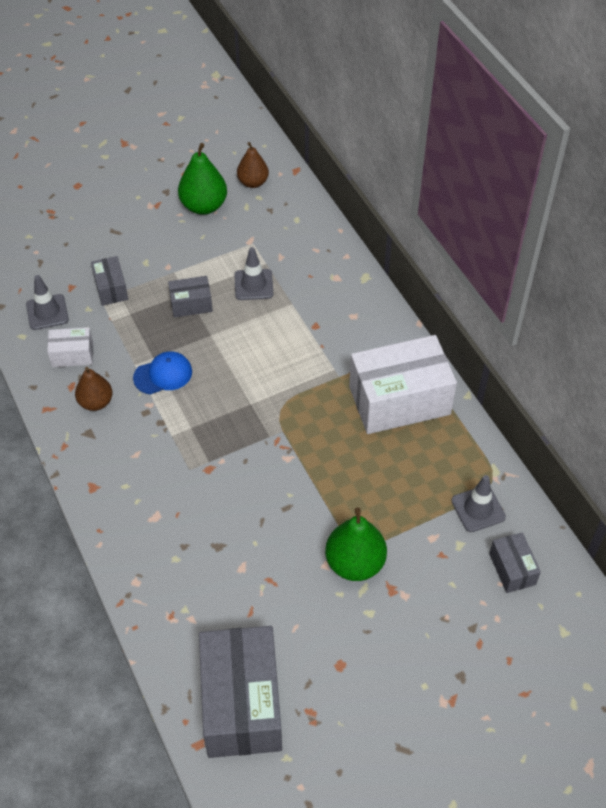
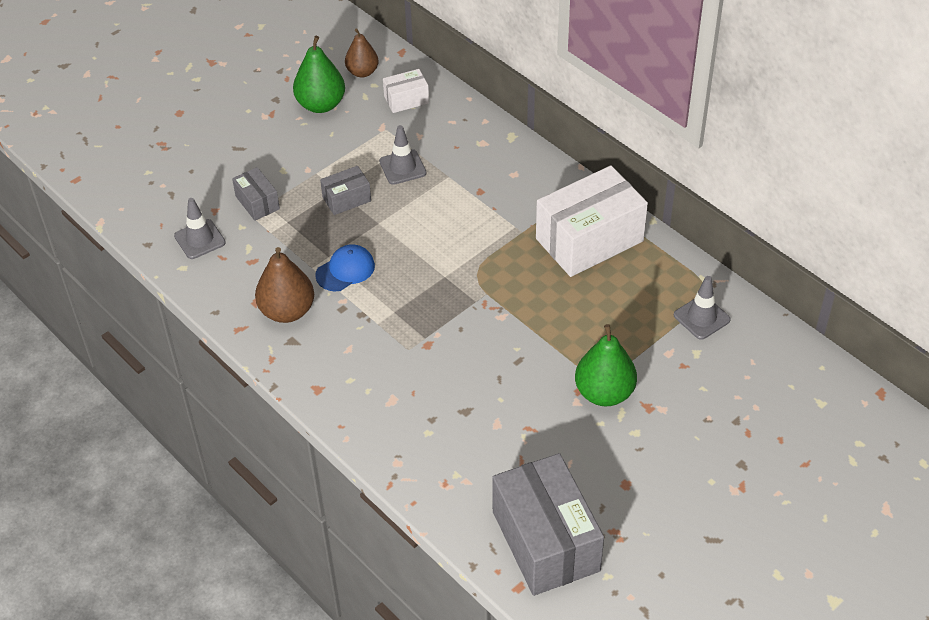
camera: 15 degrees left, 5 degrees down
white box [47,327,93,367] -> white box moved to [383,69,429,113]
brown pear [75,367,113,411] -> brown pear [255,247,314,323], size x1.51
grey box [489,532,541,593] -> none

